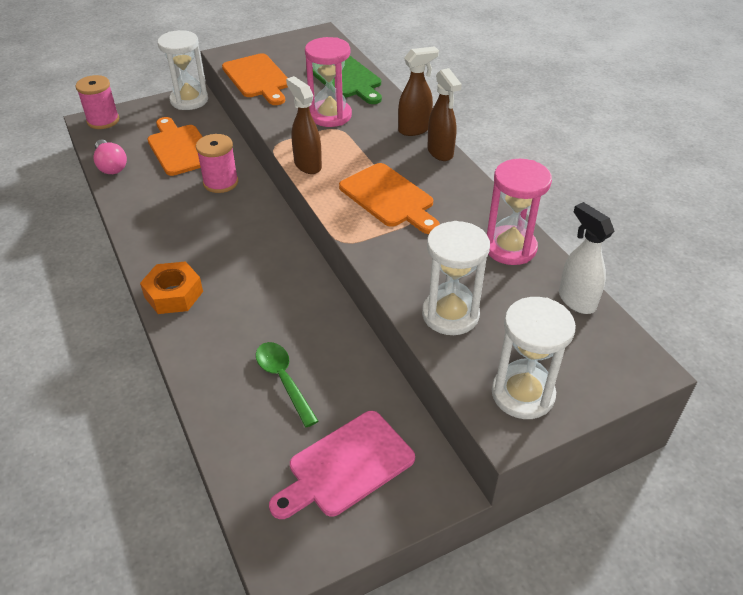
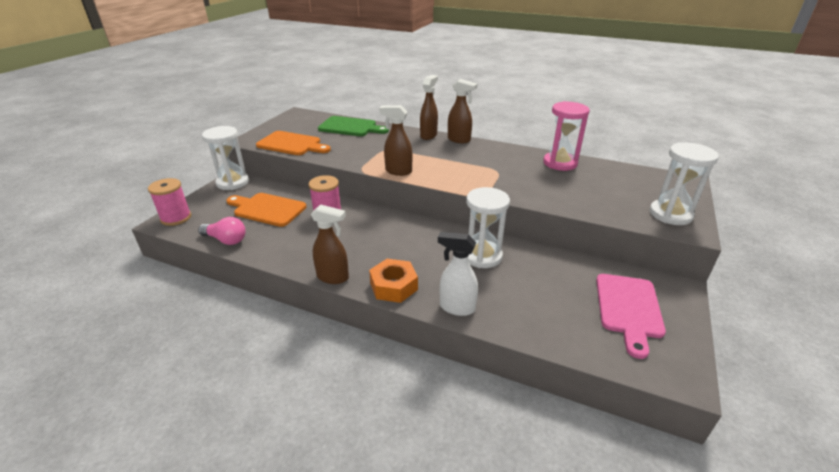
camera: 40 degrees left, 10 degrees down
green spoon [256,342,318,427] -> none
pink hourglass [305,37,352,127] -> none
orange cutting board [339,163,440,234] -> none
white hourglass [422,221,490,335] -> white hourglass moved to [466,187,510,268]
white spray bottle [559,202,614,314] -> white spray bottle moved to [438,232,478,316]
none -> brown spray bottle [311,204,349,284]

